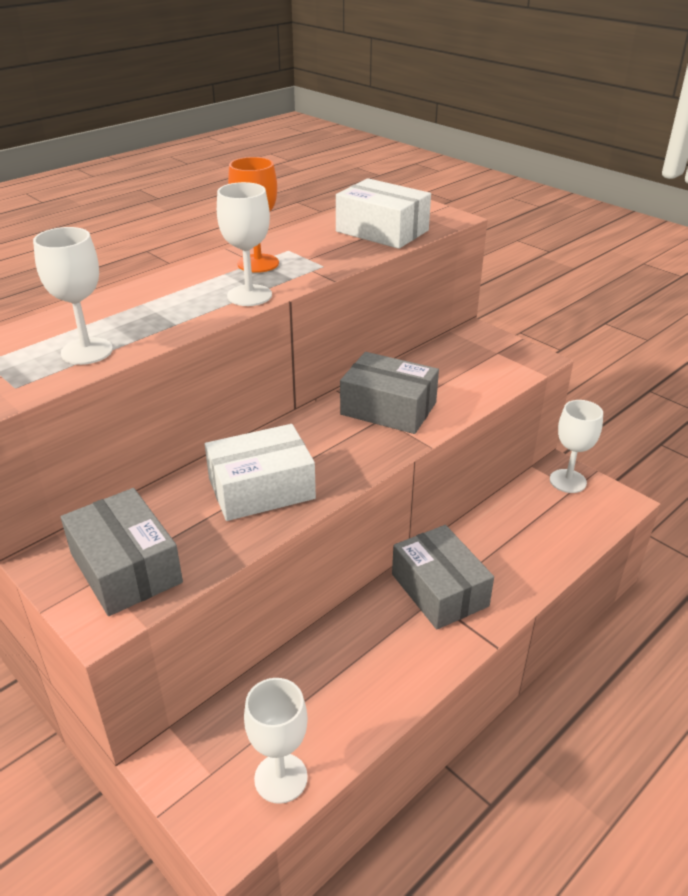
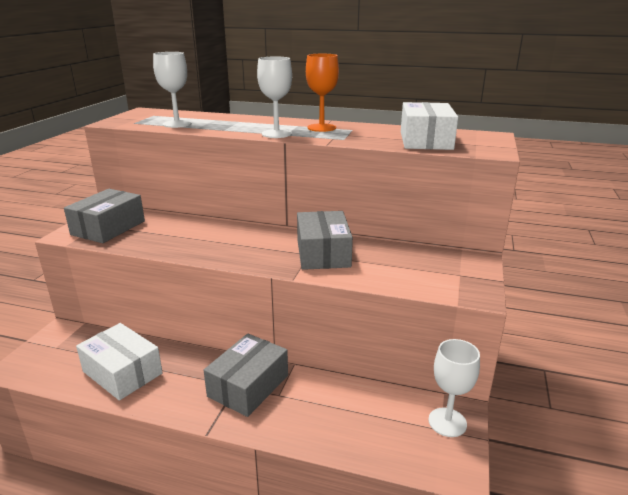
camera: 60 degrees right, 10 degrees down
white box [205,424,316,521] -> white box moved to [76,323,163,401]
white goblet [244,678,308,804] -> none

